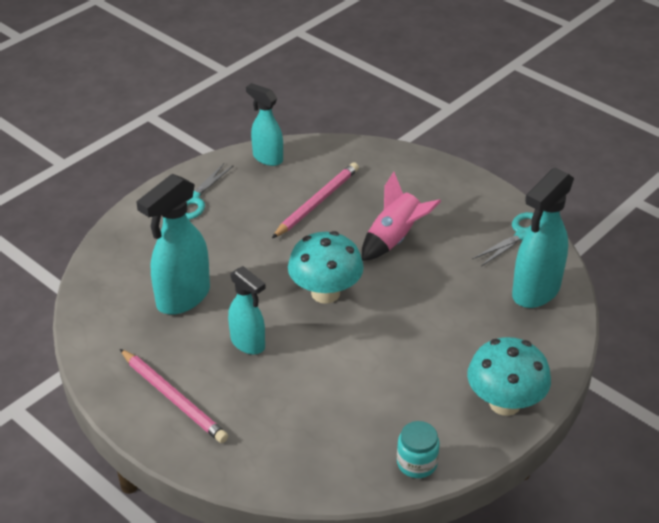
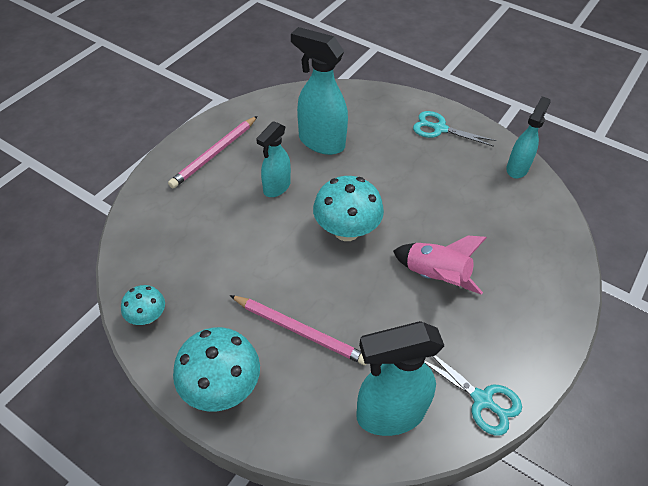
camera: 80 degrees right, 10 degrees up
pink pencil [272,162,359,238] -> pink pencil moved to [230,295,366,365]
turquoise jar [397,421,440,478] -> turquoise mushroom [121,285,165,325]
turquoise spray bottle [512,168,574,308] -> turquoise spray bottle turned 45 degrees counterclockwise [356,321,445,436]

